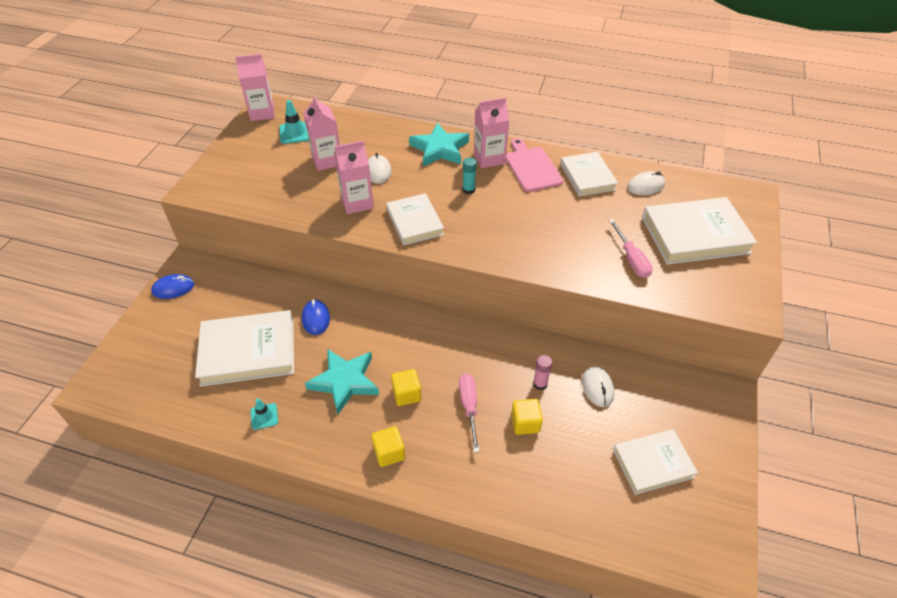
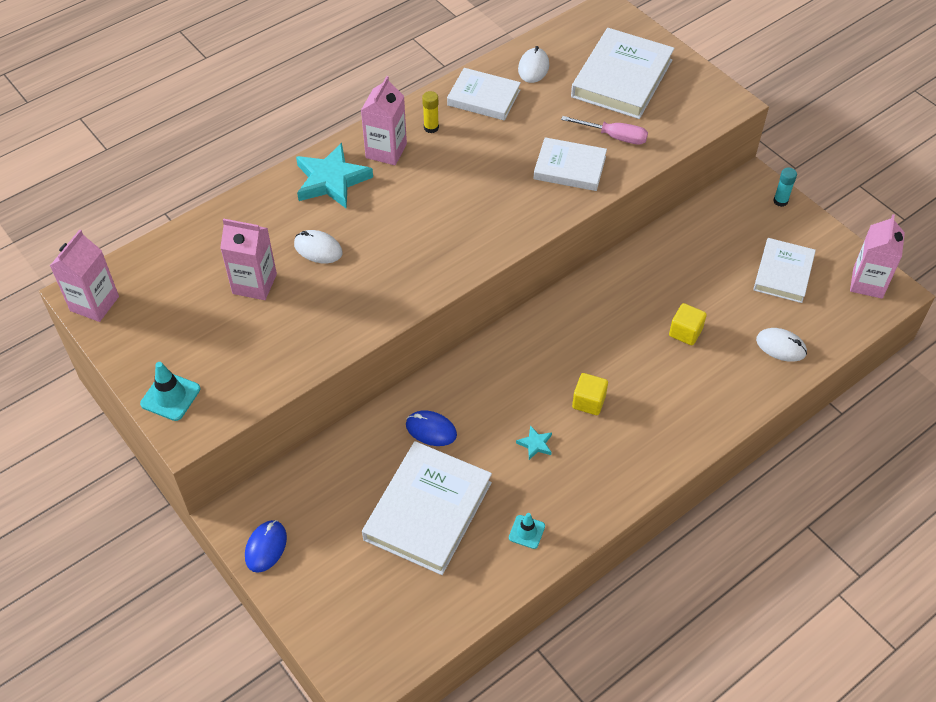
camera: 55 degrees left, 5 degrees up
turquoise traffic cone [279,100,309,144] -> turquoise traffic cone moved to [140,362,200,421]
turquoise star [305,349,379,414] -> turquoise star [516,425,552,460], size x0.44
pink carton [334,141,374,214] -> pink carton moved to [850,214,905,299]
yellow cube [371,426,405,467] -> none
white book [386,193,444,245] -> white book moved to [533,137,607,191]
pink screwdriver [459,374,480,453] -> none
turquoise glue stick [463,158,476,194] -> turquoise glue stick moved to [773,167,797,207]
pink cutting board [506,138,563,192] -> yellow glue stick [422,91,439,133]
pink glue stick [533,355,552,390] -> none
white mouse [582,366,614,407] -> white mouse moved to [756,328,807,362]

